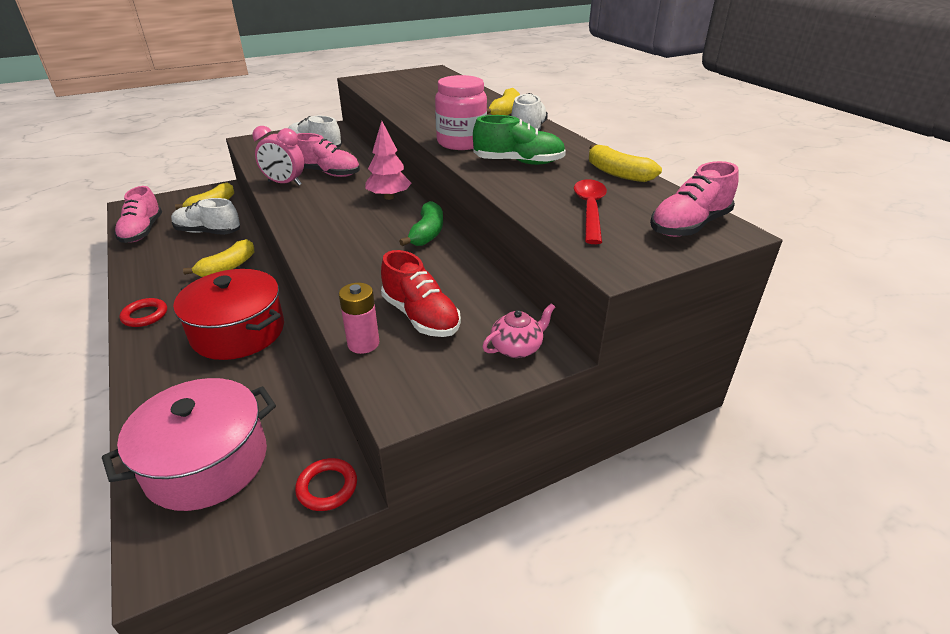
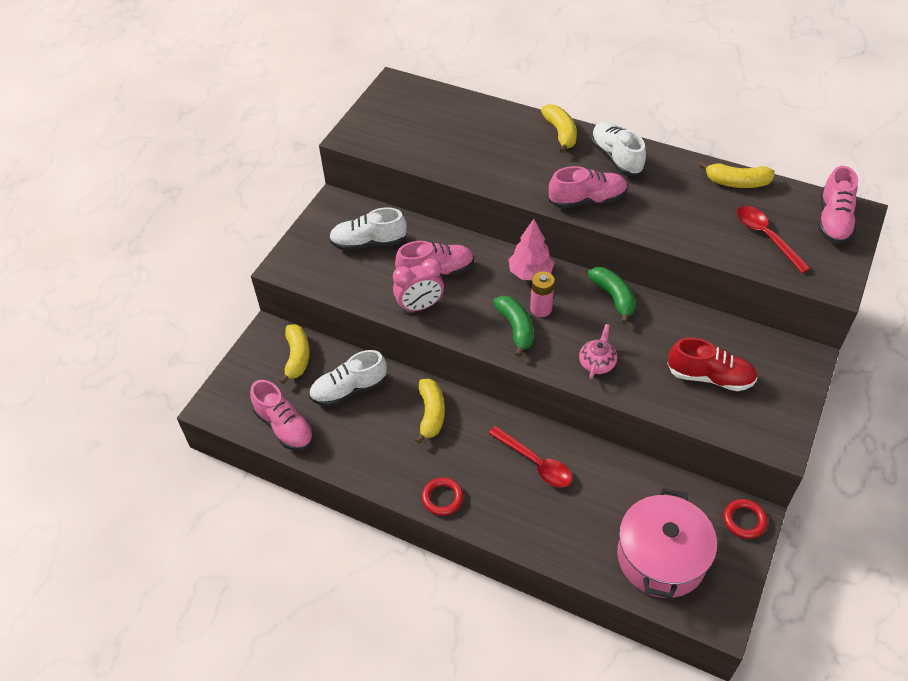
camera: 35 degrees left, 15 degrees up
red pot [173,269,284,360] -> red spoon [488,426,572,487]
pink battery [339,283,379,354] -> pink battery moved to [530,271,555,317]
pink jar [435,75,487,150] -> pink shoe [549,166,628,209]
green shoe [473,115,566,165] -> none
pink teapot [482,303,555,358] -> pink teapot moved to [579,324,617,379]
none -> green banana [493,295,534,357]

